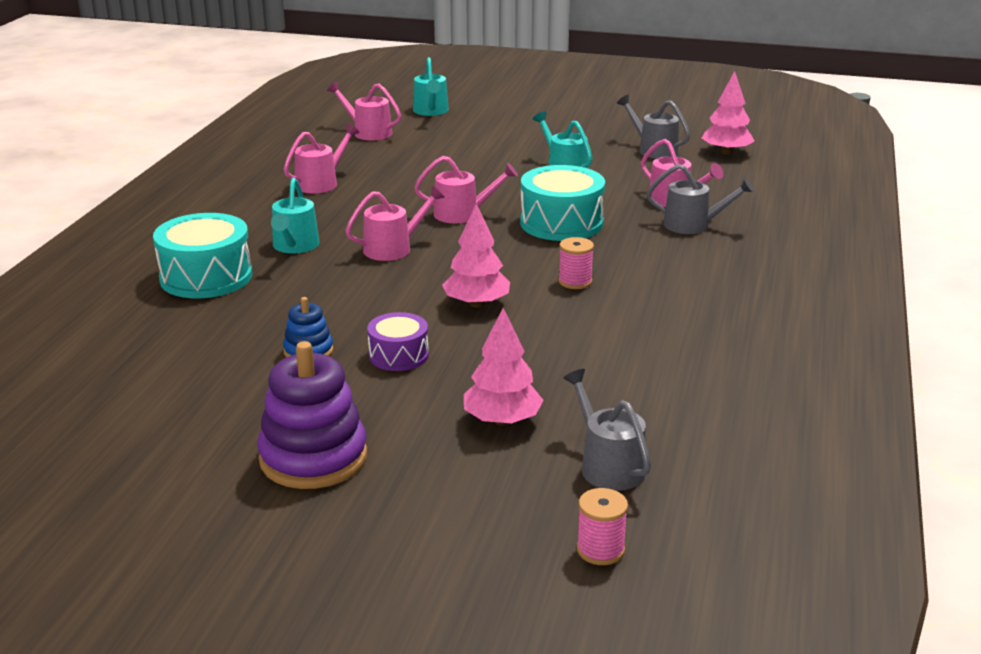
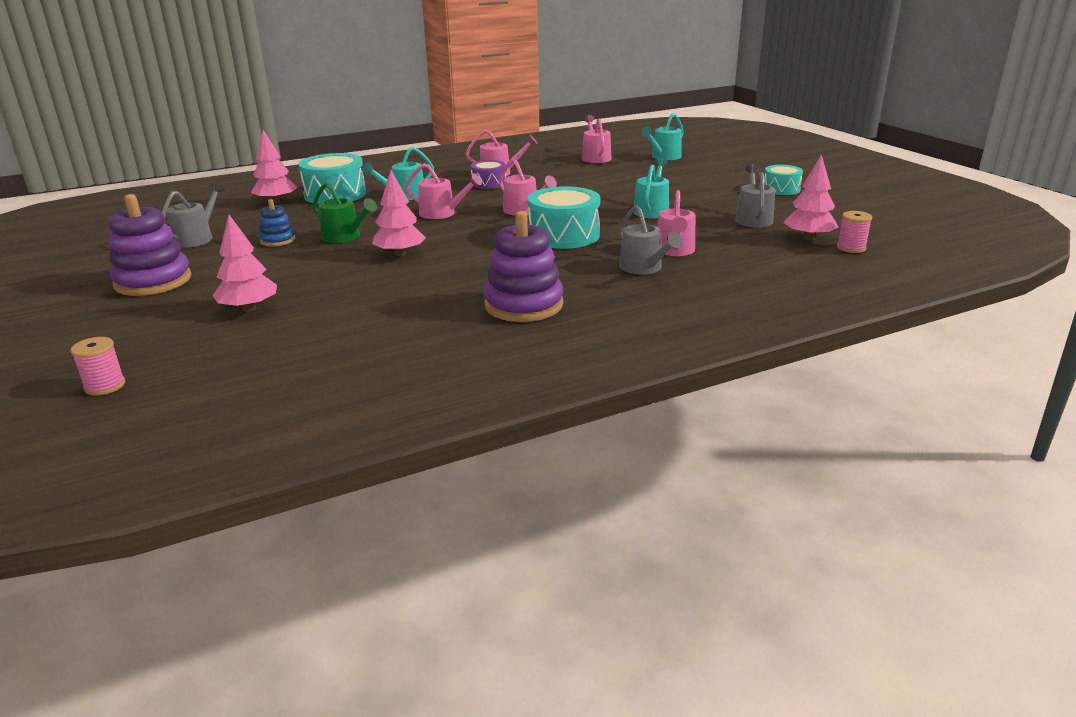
camera: 50 degrees right, 0 degrees up
purple drum [367,312,429,371] -> purple drum moved to [471,160,506,189]
pink spool [559,237,594,289] -> pink spool moved to [837,211,872,253]
grey watering can [563,369,651,491] -> grey watering can moved to [162,183,225,248]
none -> pink tree [251,130,297,204]
none -> green watering can [313,182,377,243]
none -> purple stacking toy [484,211,564,322]
none -> turquoise drum [764,165,803,195]

